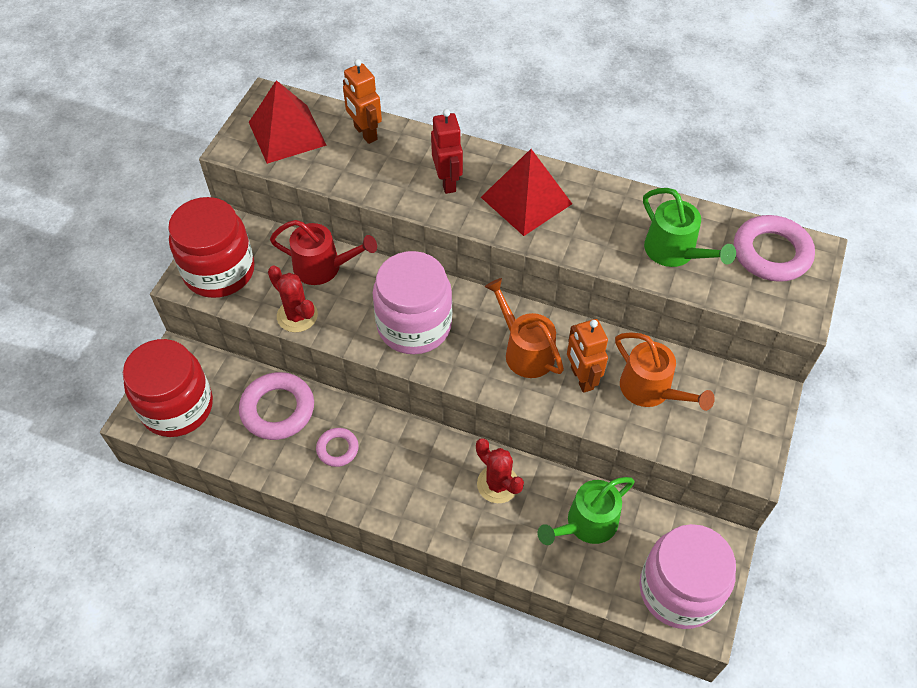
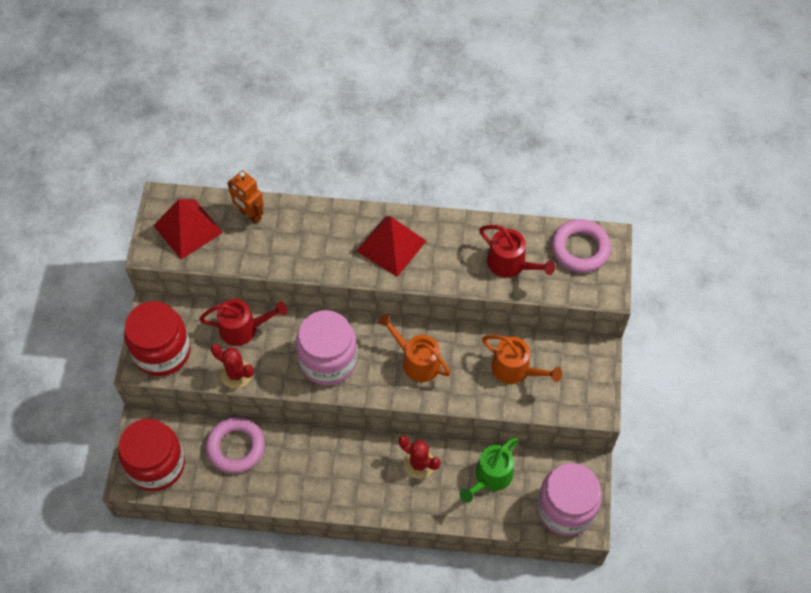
camera: 15 degrees left, 5 degrees up
pink ring [316,428,359,467] -> none
red robot [431,109,463,194] -> none
orange robot [567,319,608,393] -> none
green watering can [643,188,736,267] -> red watering can [479,225,555,278]

